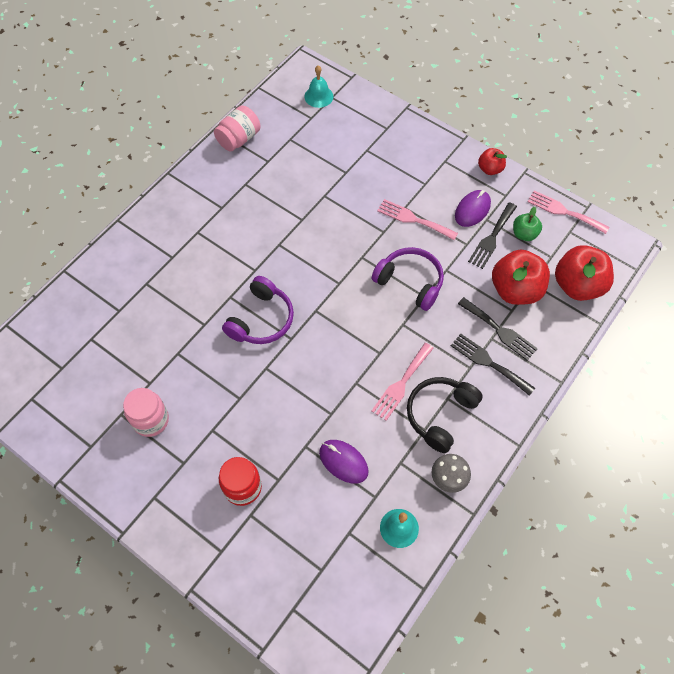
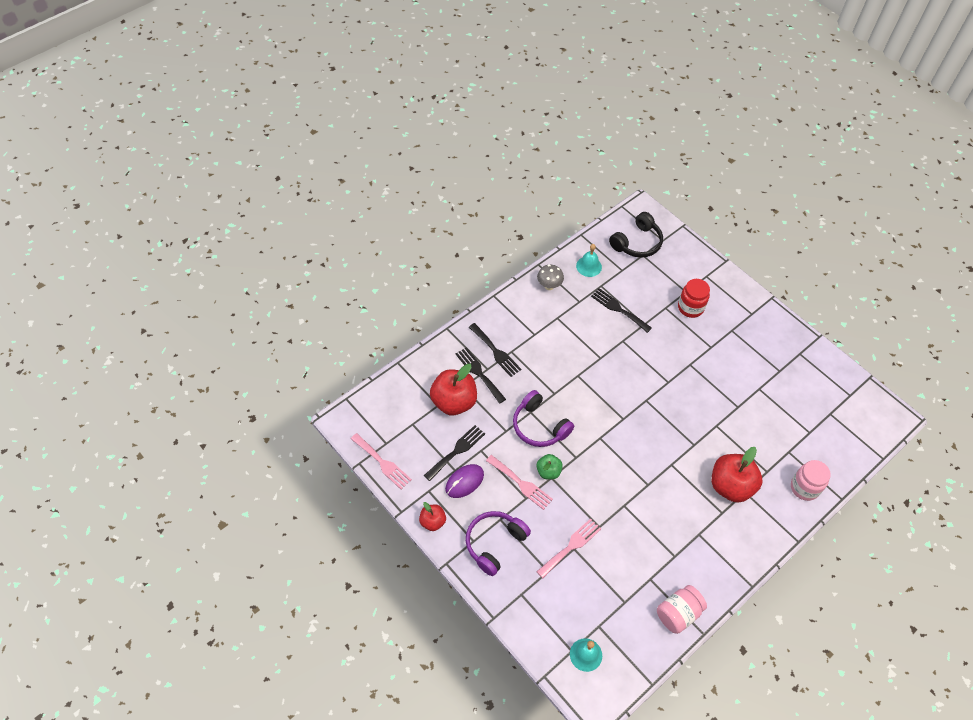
camera: 170 degrees left, 5 degrees down
pink jar [123,388,169,437] -> pink jar moved to [791,460,831,501]
purple headphones [222,276,294,344] -> purple headphones moved to [466,511,531,576]
purple mouse [319,440,369,483] -> black fork [591,288,652,333]
pink fork [372,343,434,421] -> pink fork moved to [537,518,601,578]
black headphones [407,377,483,453] -> black headphones moved to [609,212,663,258]
green apple [513,207,542,241] -> green apple moved to [536,454,563,479]
red apple [555,245,614,301] -> red apple moved to [712,447,763,503]

